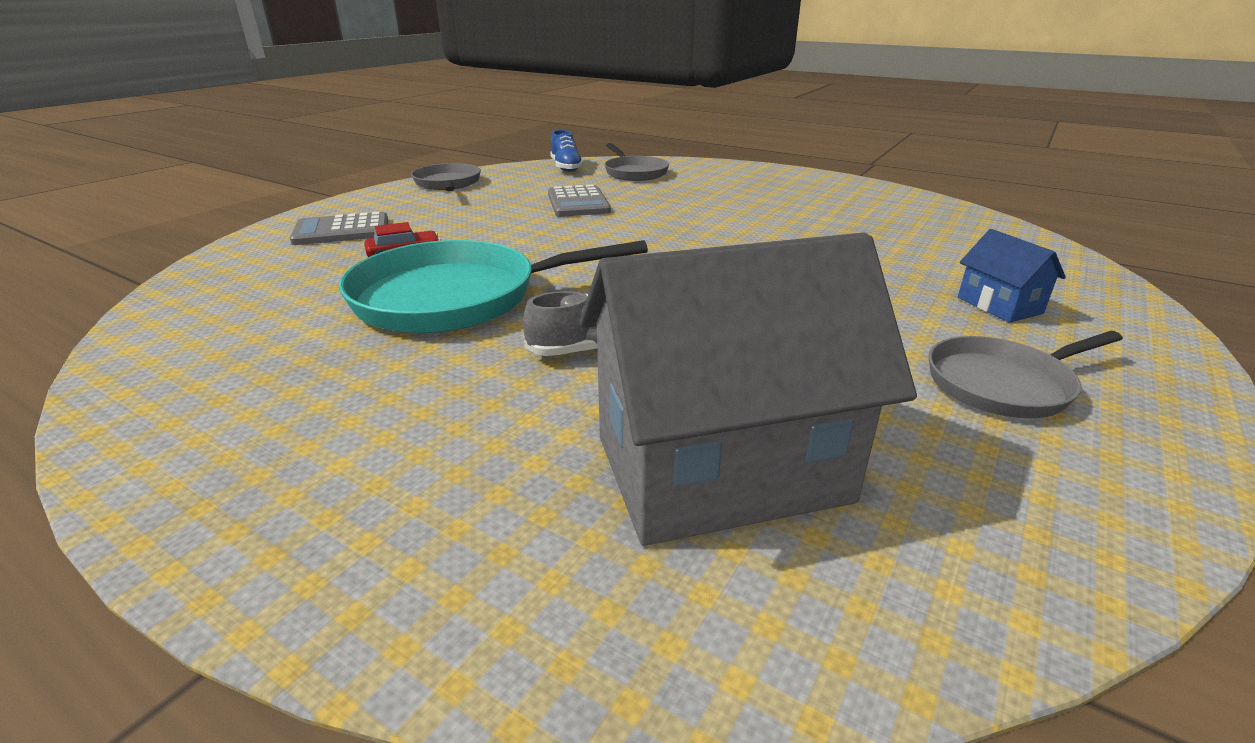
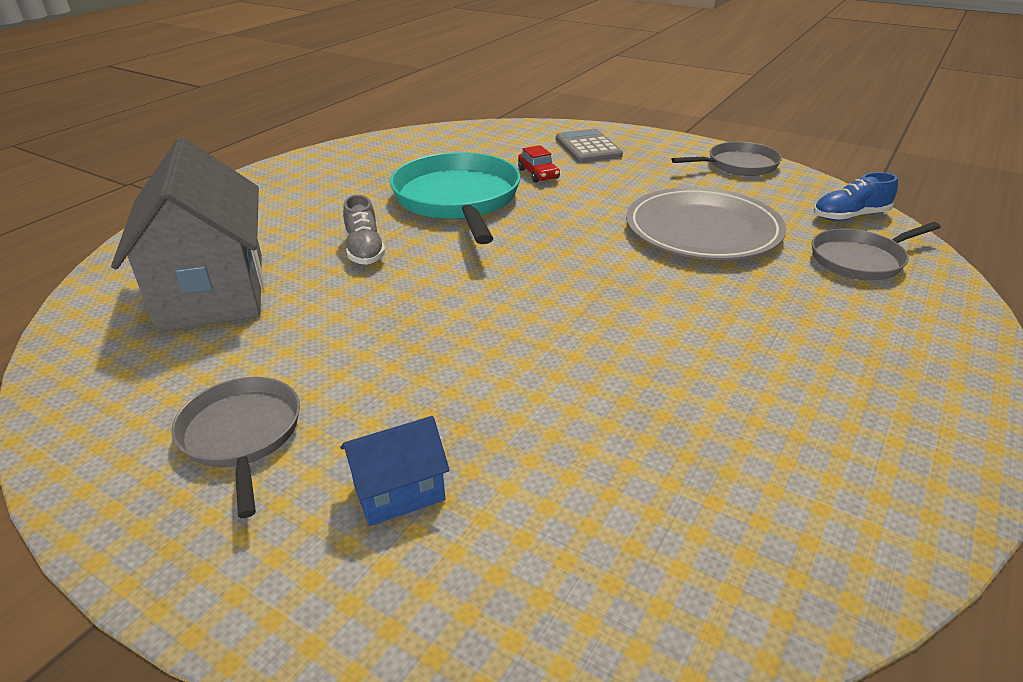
camera: 90 degrees right, 5 degrees up
grey calculator [548,185,611,217] -> grey plate [626,187,787,260]

